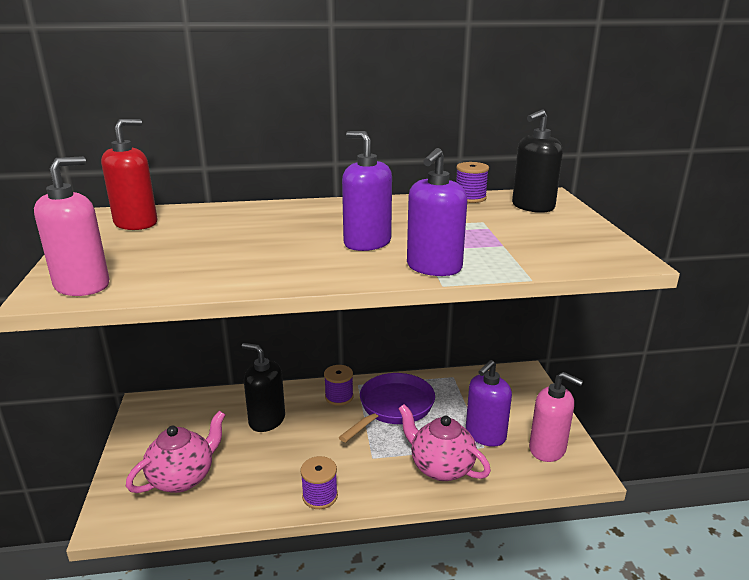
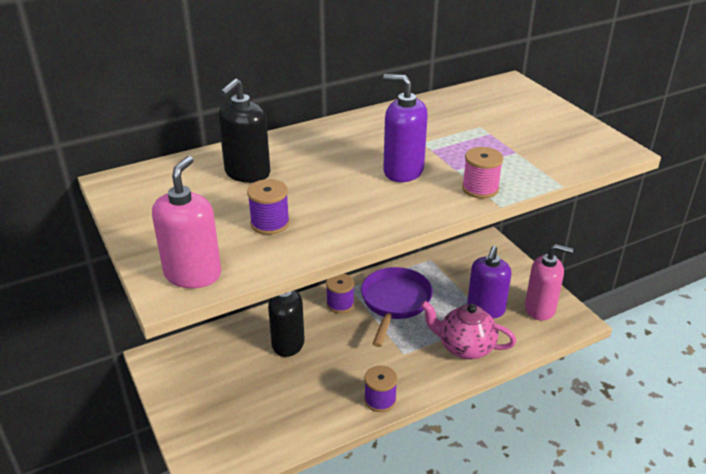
camera: 20 degrees left, 10 degrees up
red soap dispenser [101,119,158,230] -> none
pink teapot [126,411,225,493] -> none
purple soap dispenser [407,148,467,276] -> pink spool [462,147,503,199]
purple spool [456,162,489,203] -> purple spool moved to [247,179,290,235]
black soap dispenser [512,110,563,213] -> black soap dispenser moved to [218,79,270,183]

